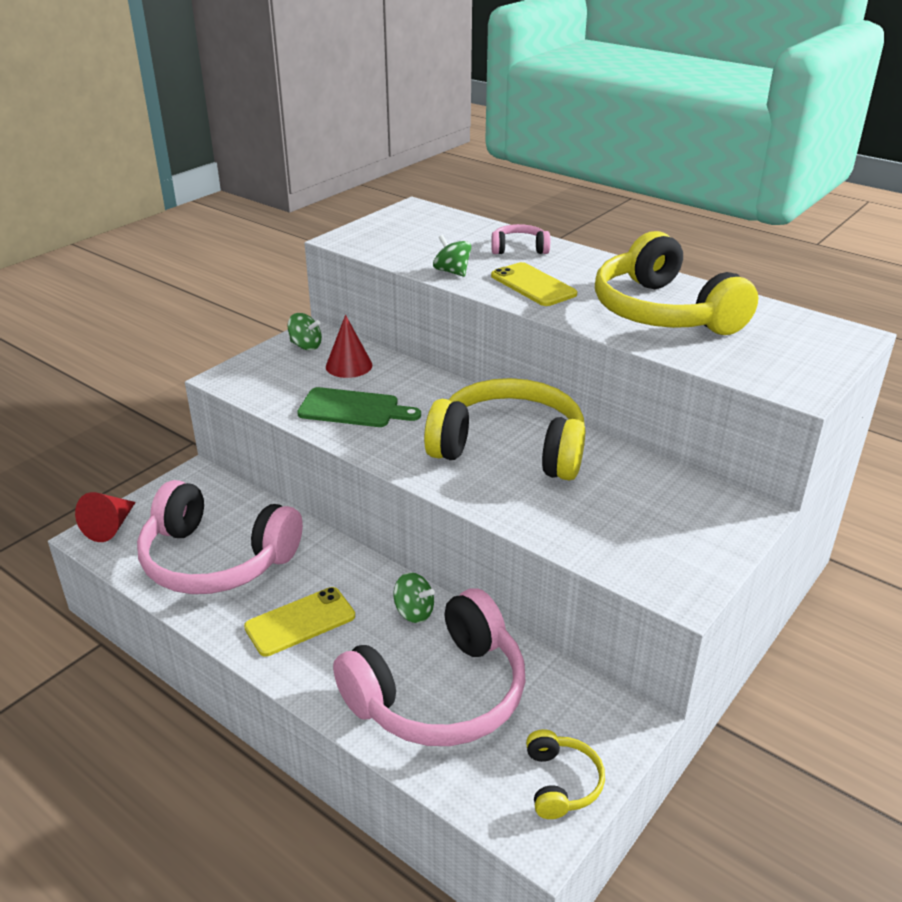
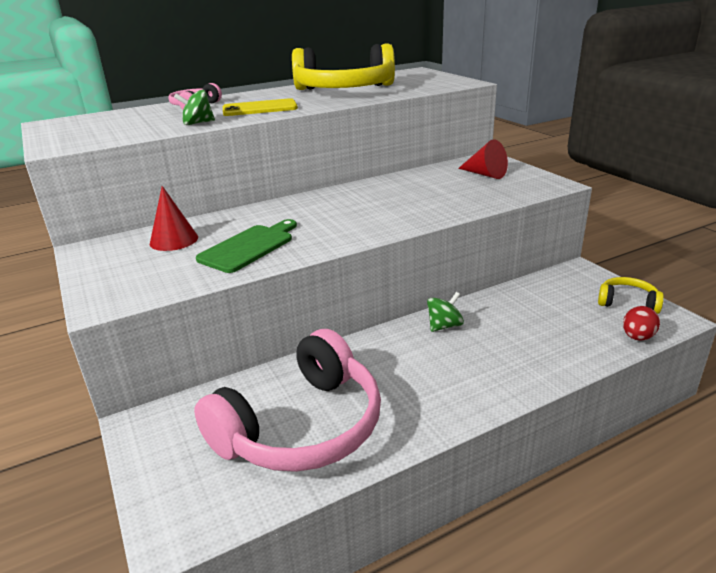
camera: 65 degrees left, 5 degrees down
red cone [75,492,136,542] -> red cone moved to [458,139,508,179]
yellow phone [244,587,355,656] -> none
green spinning top [287,313,322,350] -> none
pink headphones [333,588,526,746] -> none
yellow headphones [424,378,585,480] -> none
none -> red egg [623,306,660,341]

